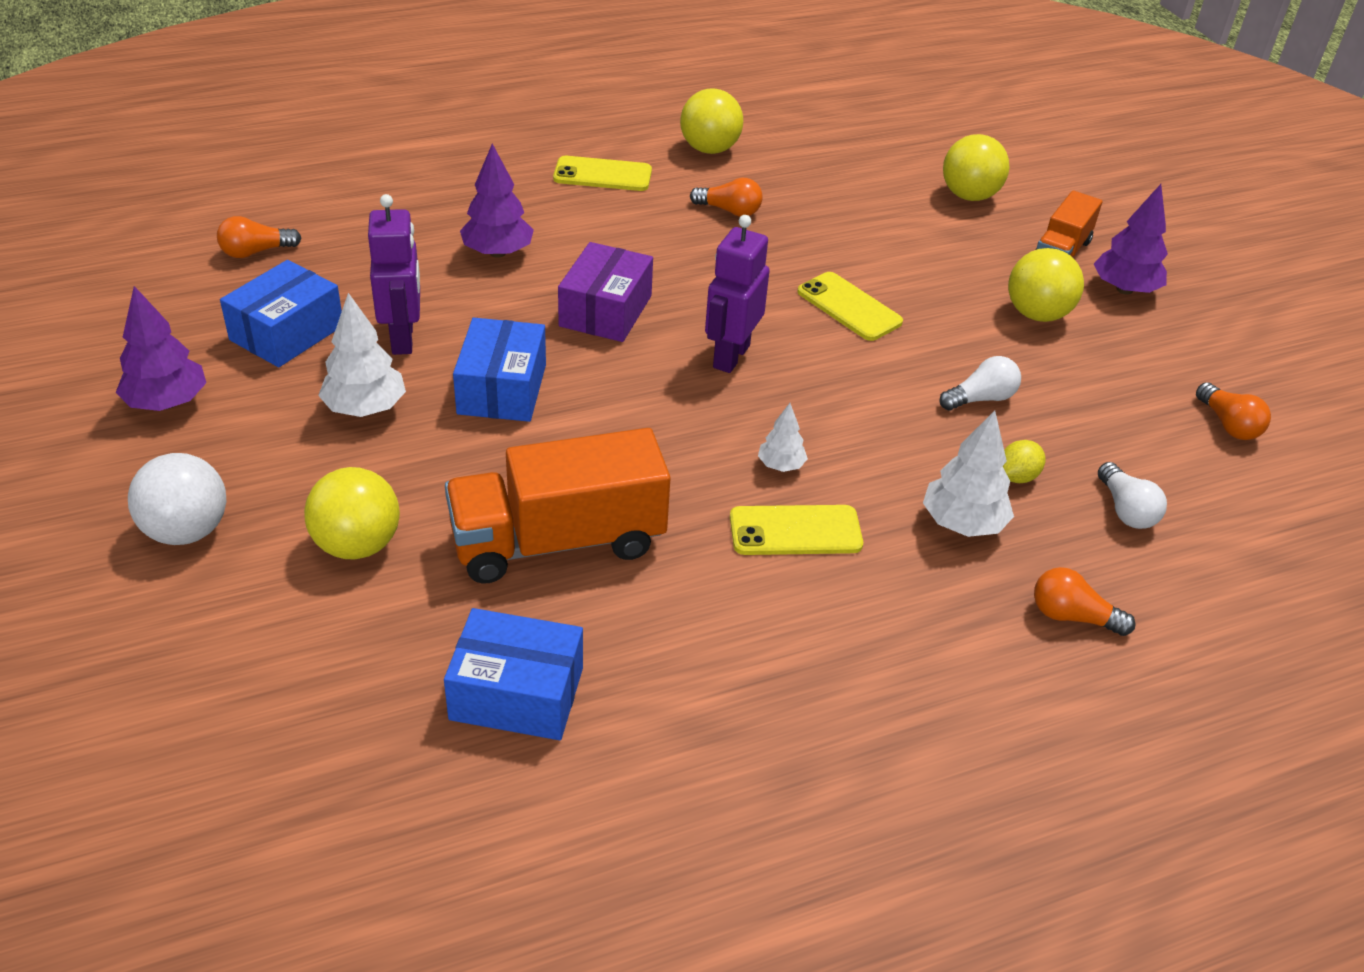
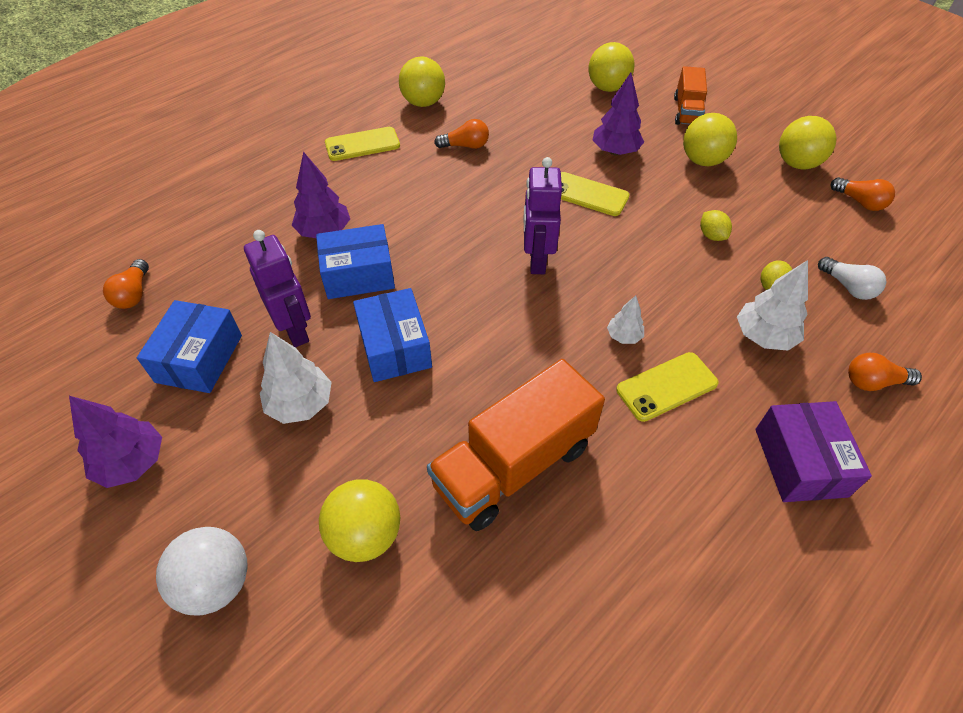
camera: 20 degrees left, 10 degrees up
orange light bulb [217,216,301,258] -> orange light bulb turned 45 degrees counterclockwise [103,259,149,309]
blue box [444,608,583,740] -> blue box moved to [316,224,395,299]
purple box [558,242,653,342] -> purple box moved to [755,401,872,502]
white light bulb [939,356,1021,411] -> yellow lemon [700,210,732,241]
purple tree [1094,184,1168,295] -> purple tree moved to [592,73,644,155]
none -> yellow ball [779,116,836,169]

